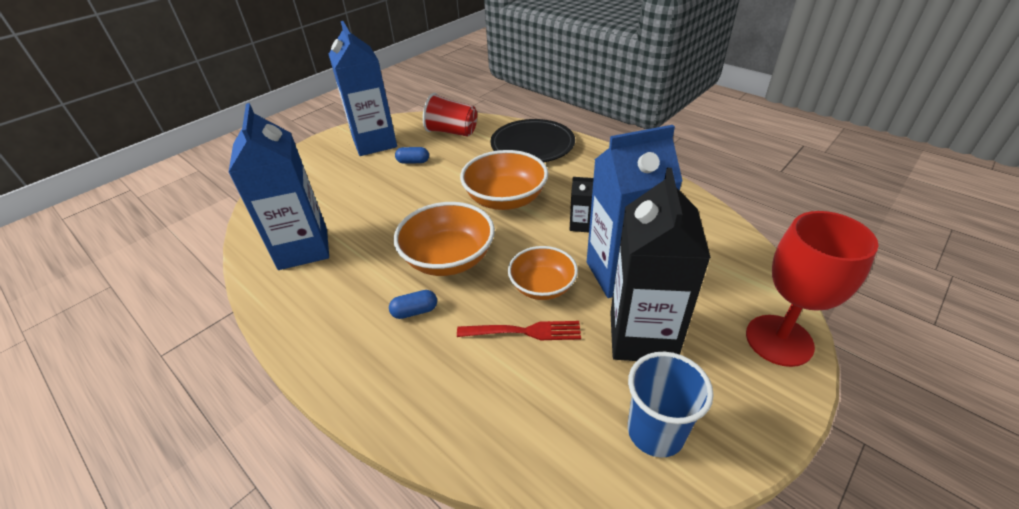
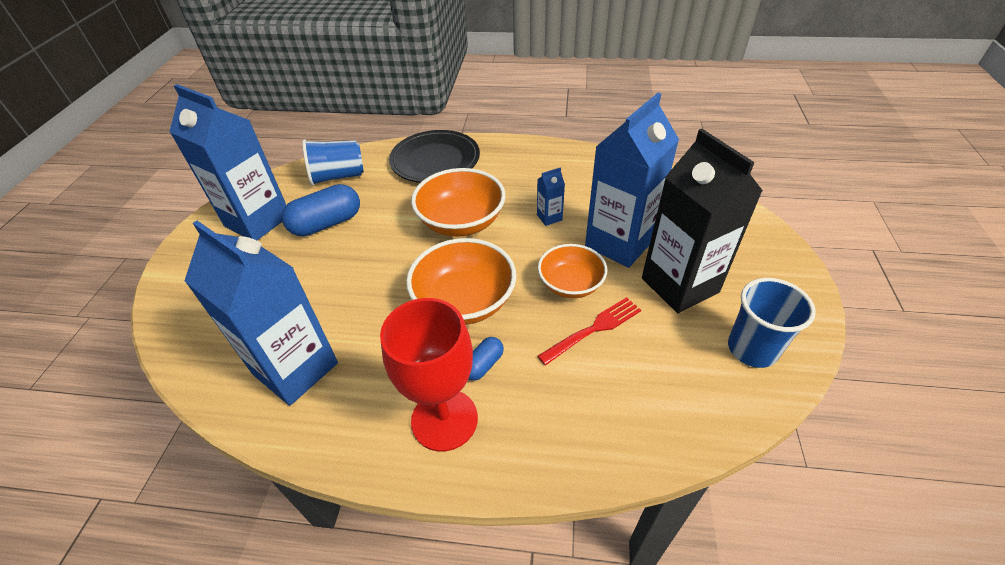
camera: 35 degrees left, 5 degrees up
blue capsule [395,147,429,164] -> blue capsule [282,184,360,236], size x1.91
red cup [423,93,477,137] -> blue cup [302,139,364,186]
black carton [570,177,594,232] -> blue carton [537,168,565,226]
red goblet [746,211,879,367] -> red goblet moved to [380,298,478,452]

